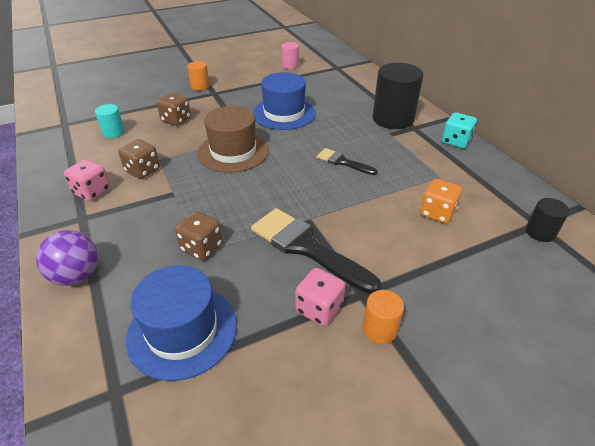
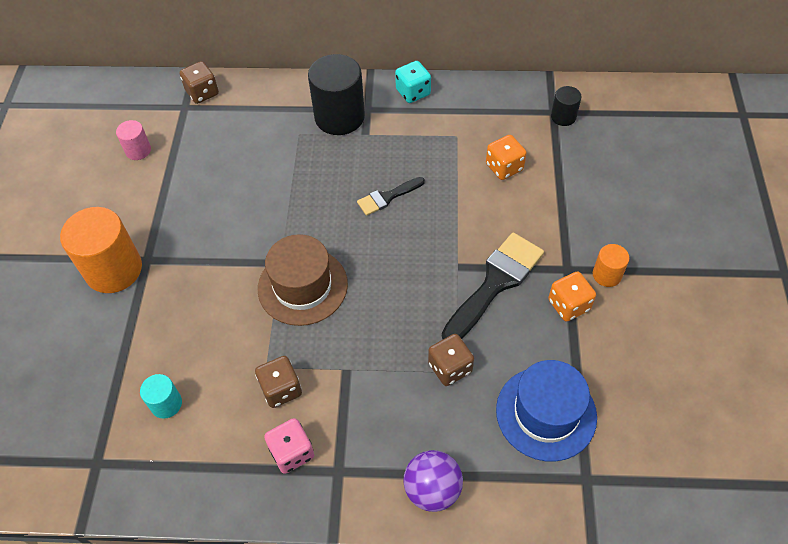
camera: 60 degrees left, 15 degrees up
brown dice [157,93,191,126] -> brown dice moved to [180,61,219,104]
orange cylinder [187,61,210,90] -> orange cylinder [60,207,142,293], size x2.00
black brush [251,208,381,294] -> black brush turned 150 degrees clockwise [442,232,544,339]
blue hat [253,72,316,130] -> none
pink dice [295,268,345,326] -> orange dice [548,271,596,322]

